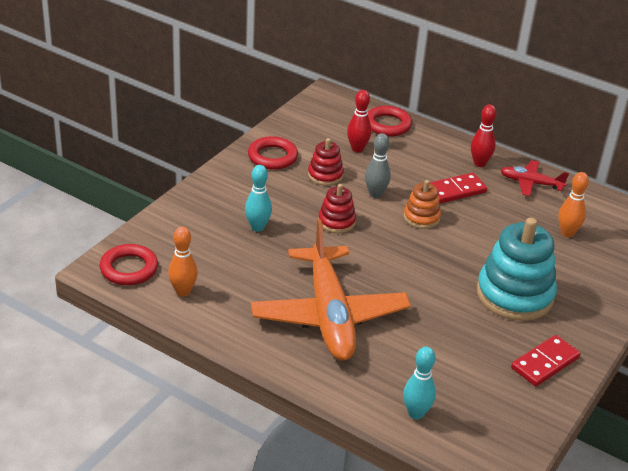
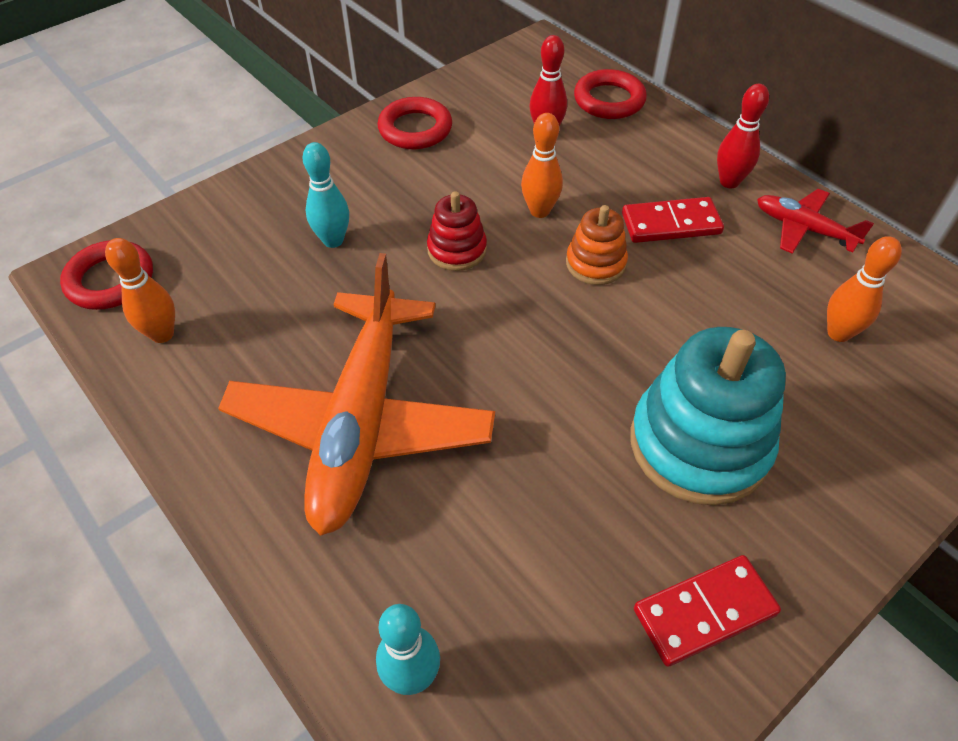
camera: 20 degrees right, 15 degrees up
red stacking toy [308,138,344,186] -> none
grey bowling pin [365,133,391,198] -> orange bowling pin [521,113,563,218]

